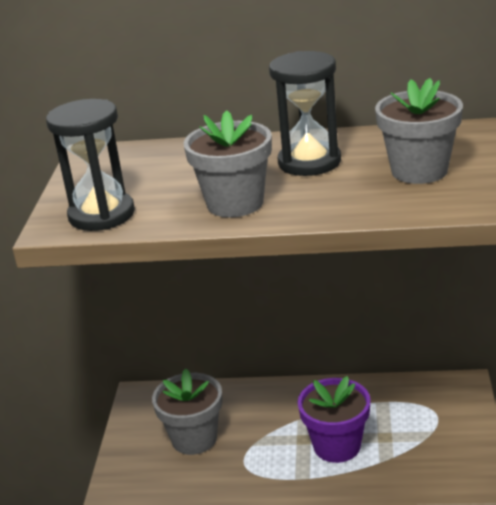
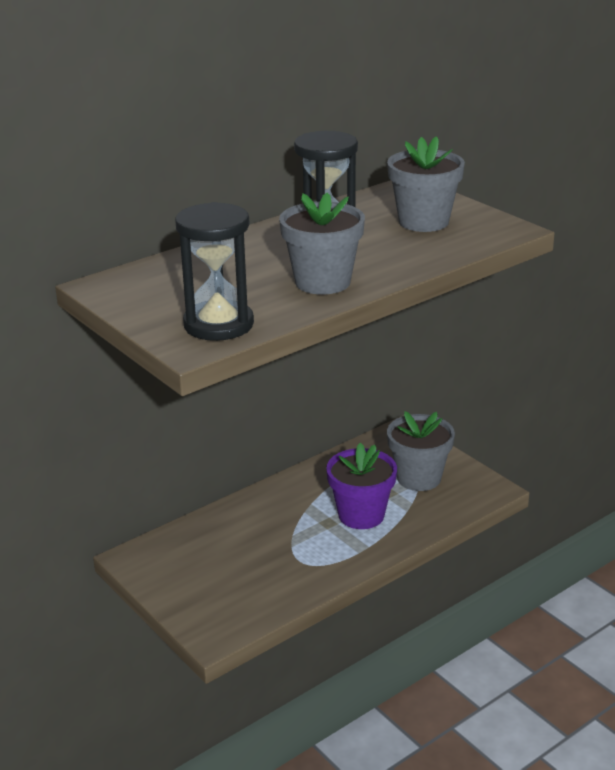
camera: 45 degrees left, 0 degrees up
grey flower pot [152,368,222,455] -> grey flower pot moved to [387,411,455,491]

